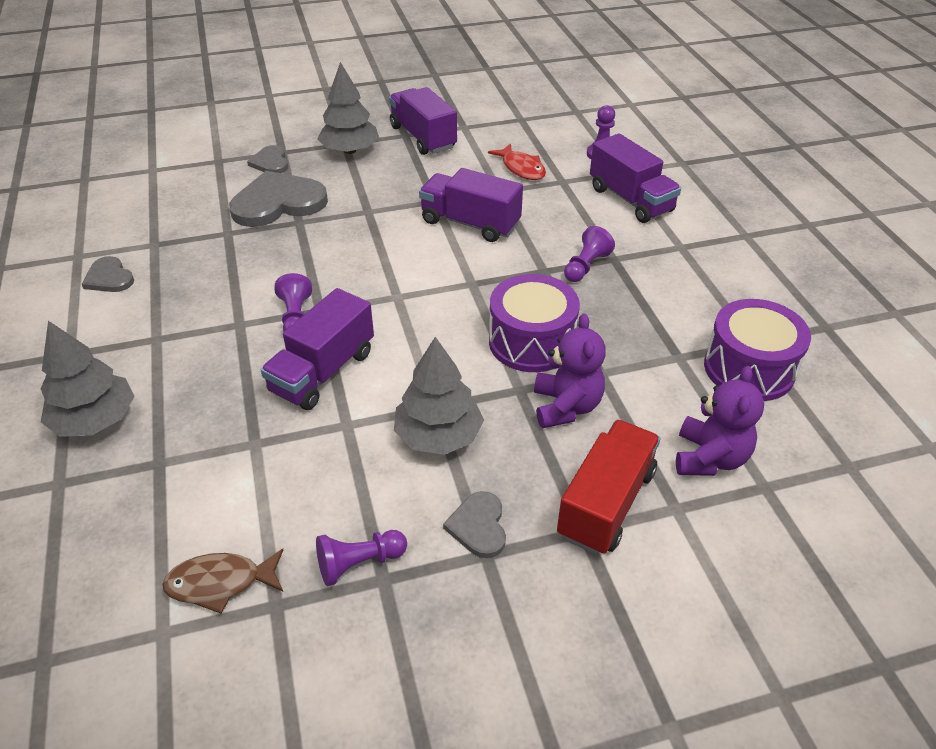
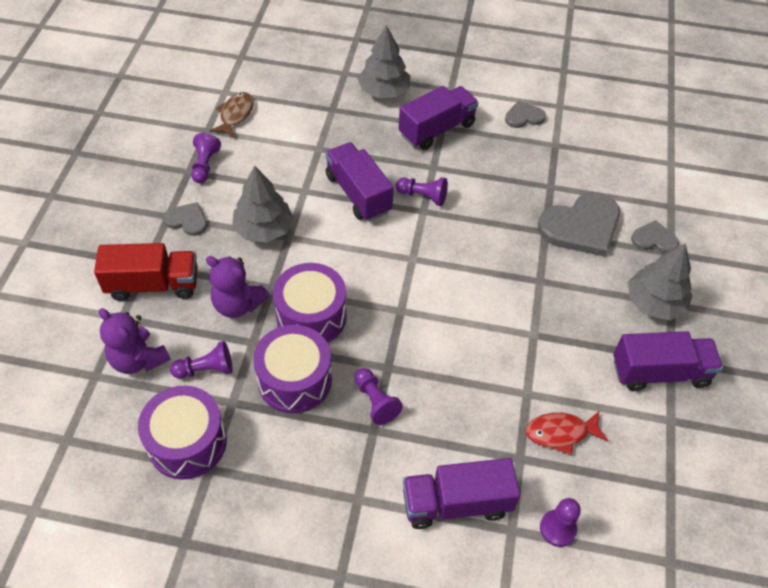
camera: 115 degrees right, 10 degrees up
grey heart [229,171,328,227] -> grey heart turned 60 degrees clockwise [538,192,620,257]
purple truck [419,168,523,242] -> purple truck moved to [399,86,479,150]
red truck [557,420,661,555] -> red truck turned 60 degrees counterclockwise [94,243,198,301]
none -> purple pawn [170,341,233,379]
none -> purple drum [253,325,332,414]

